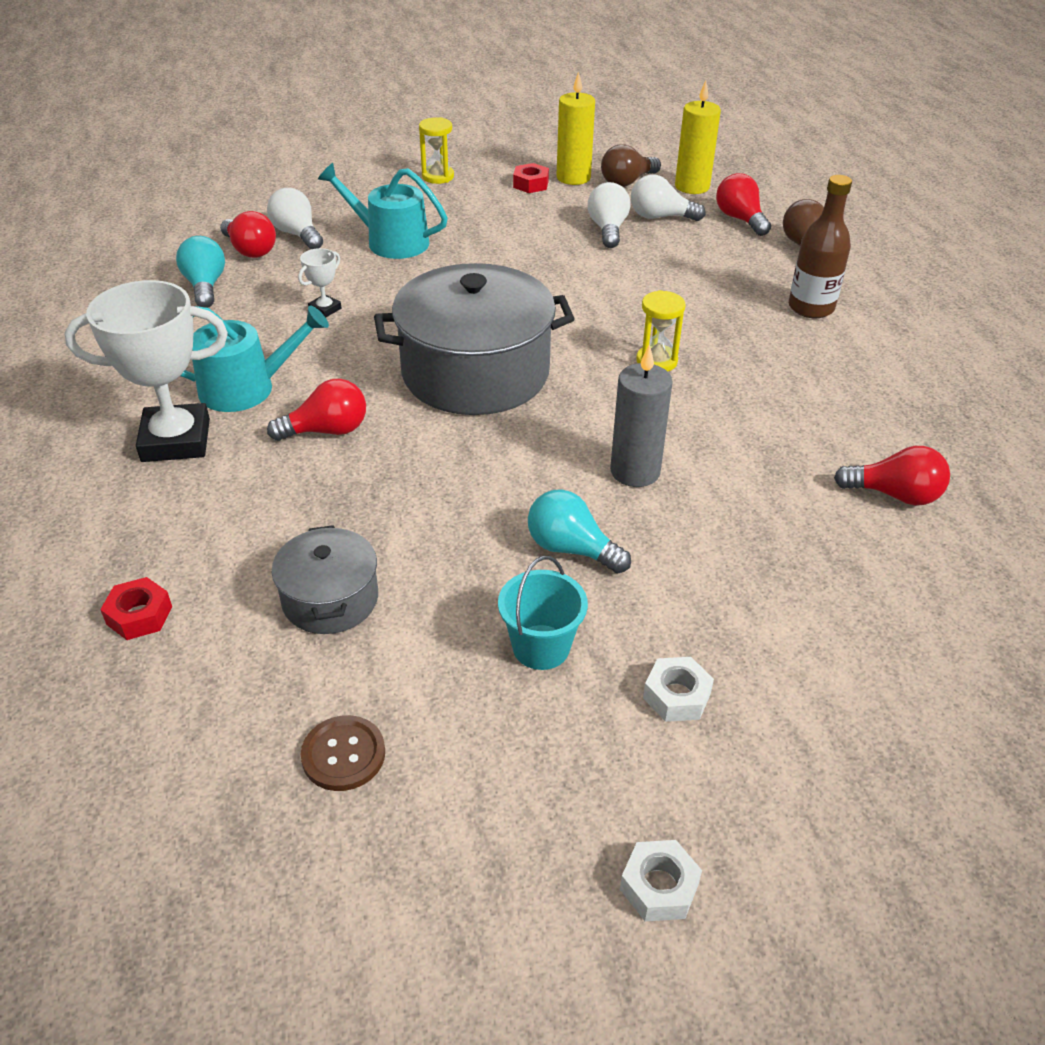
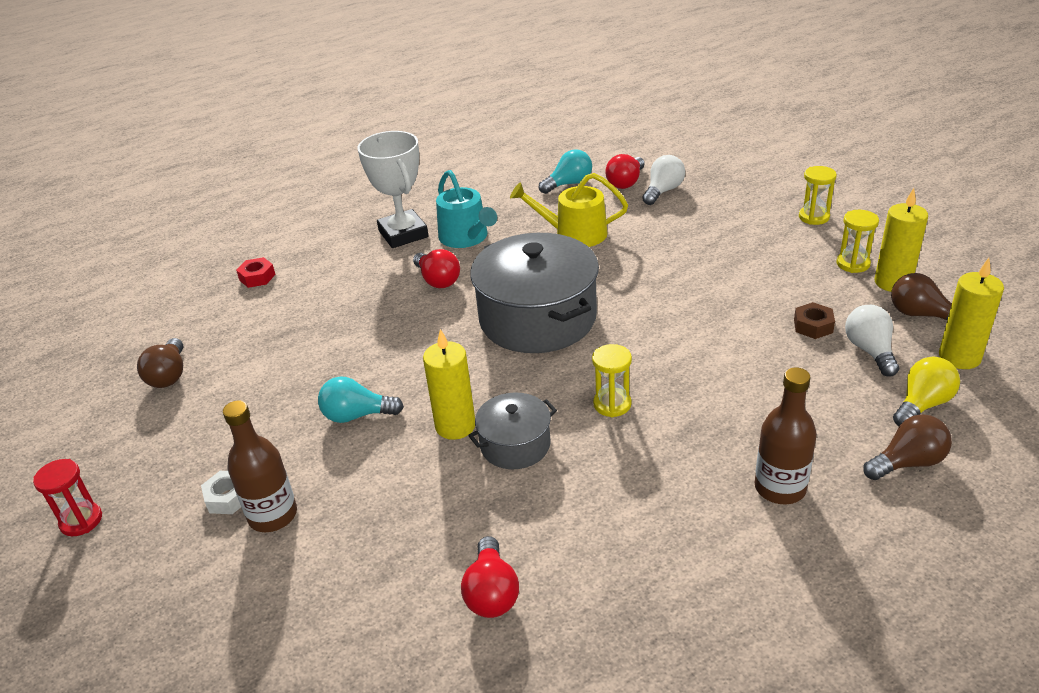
camera: 75 degrees right, 5 degrees down
grey pot [272,525,378,634] -> grey pot moved to [468,392,557,469]
white trophy [298,248,341,318] -> yellow watering can [510,173,628,247]
brown button [301,715,385,791] -> brown light bulb [137,338,183,388]
turquoise watering can [318,163,448,259] -> none
turquoise bucket [498,556,588,670] -> none
red nut [513,163,549,193] -> yellow hourglass [837,210,879,273]
turquoise light bulb [528,489,631,573] -> turquoise light bulb turned 105 degrees counterclockwise [318,376,404,423]
white light bulb [588,182,631,248] -> brown nut [794,302,835,339]
grey candle [610,344,673,487] -> yellow candle [423,329,475,440]
white nut [620,840,702,922] -> red hourglass [33,459,102,536]
red light bulb [716,173,771,236] -> yellow light bulb [893,357,960,426]
none -> brown bottle [223,401,297,532]

